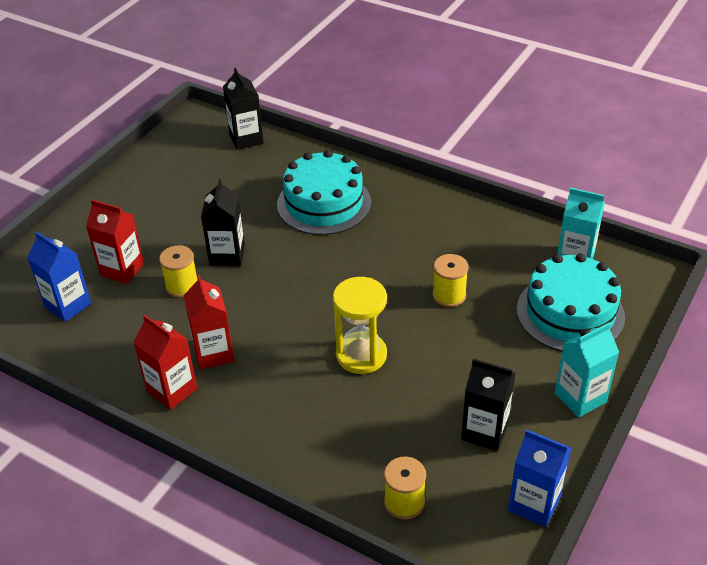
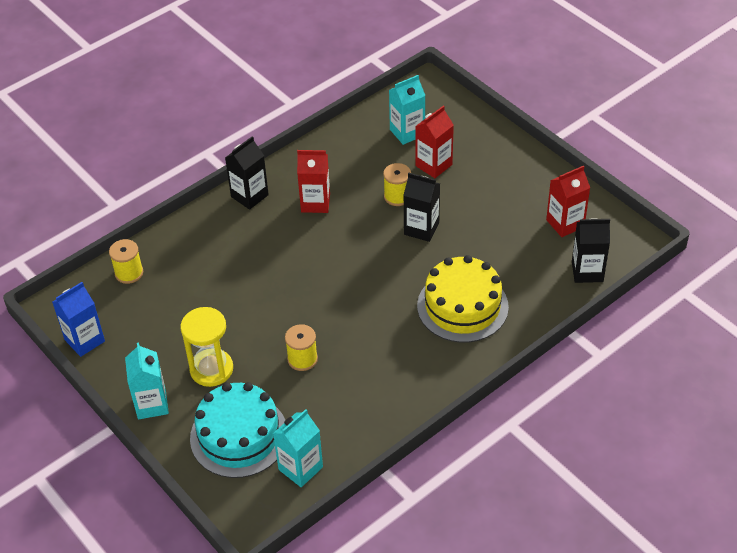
camera: 110 degrees right, 5 degrees up
blue carton [27,232,91,322] -> turquoise carton [389,75,425,145]
red carton [133,315,197,410] -> red carton moved to [546,166,590,237]
turquoise cake [277,150,371,235] -> yellow cake [417,255,509,343]
yellow hourglass [333,277,387,374] -> yellow hourglass moved to [181,307,233,387]
black carton [461,359,516,451] -> black carton moved to [225,136,269,210]

